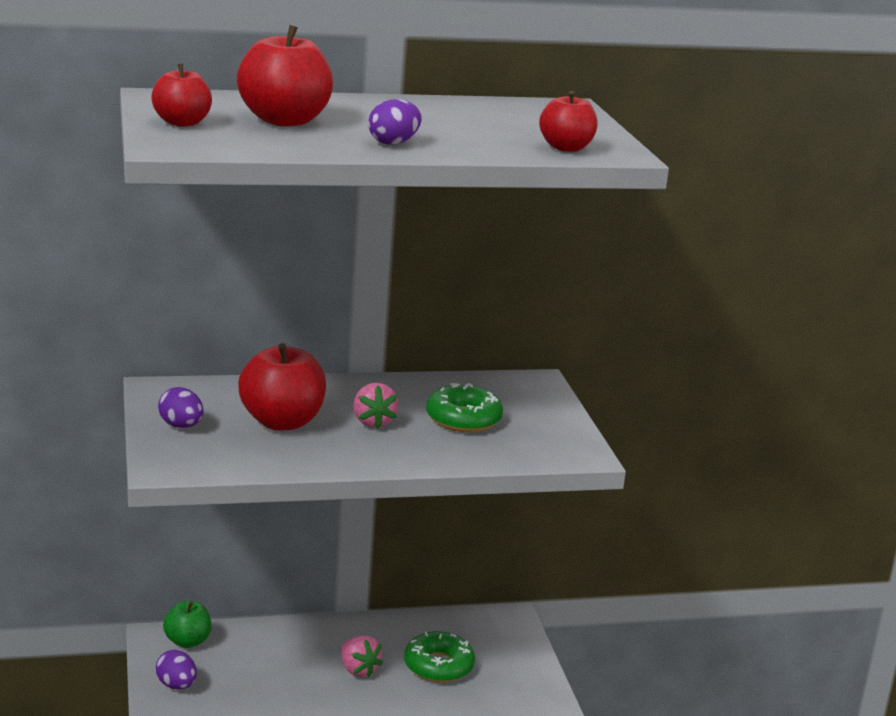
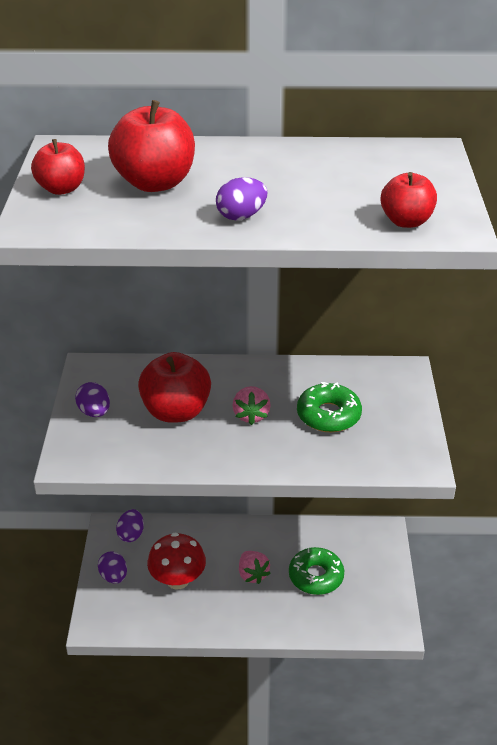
camera: 15 degrees right, 15 degrees up
green apple [163,601,212,648] -> purple egg [116,509,144,542]
none -> red mushroom [147,533,206,589]

